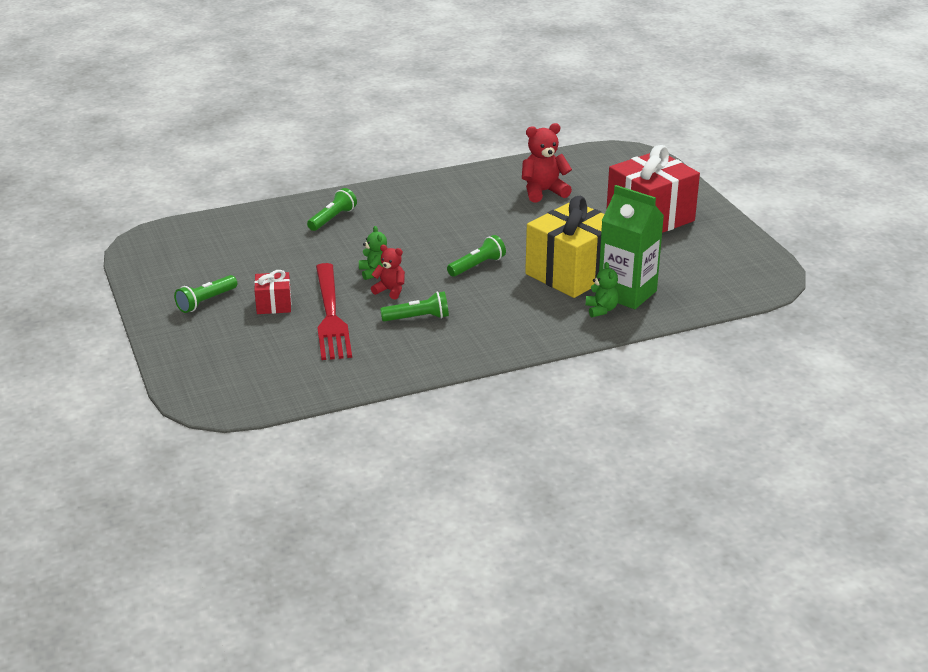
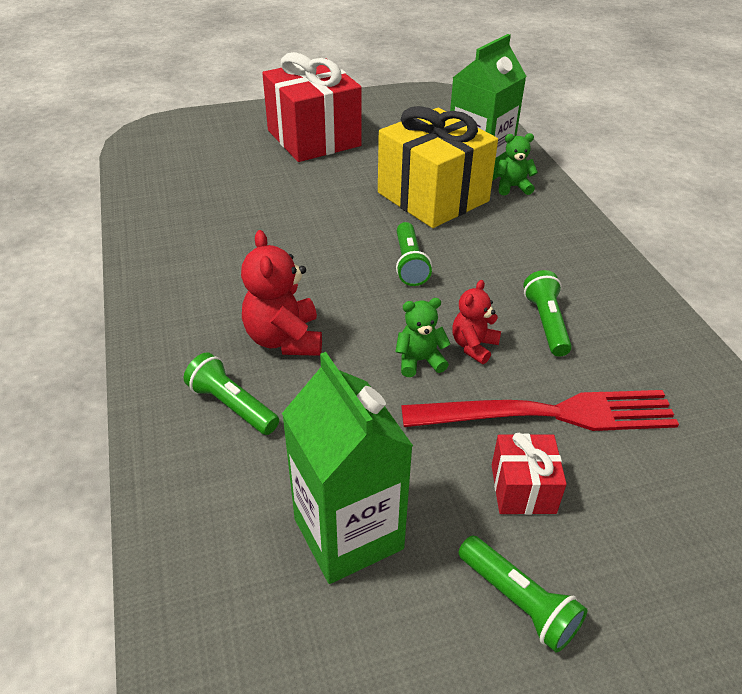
camera: 85 degrees left, 10 degrees up
green flashlight [447,235,506,277] -> green flashlight turned 150 degrees counterclockwise [396,222,432,286]
red teddy bear [522,123,572,203] -> red teddy bear moved to [241,230,322,356]
none -> green carton [282,352,413,584]

